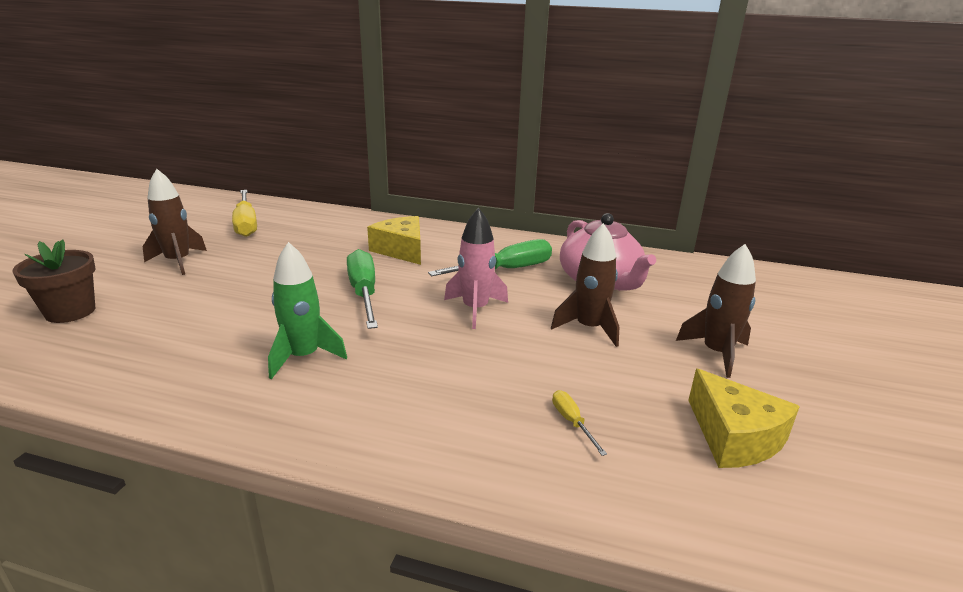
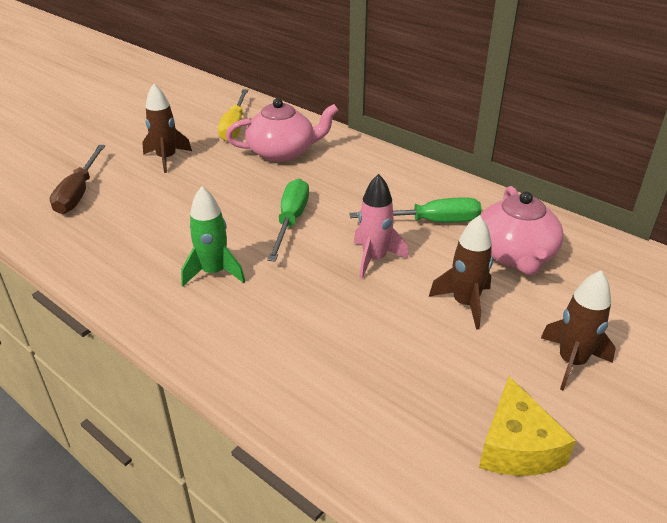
camera: 25 degrees right, 10 degrees up
brown flower pot [12,239,95,323] -> brown screwdriver [50,145,105,214]
yellow cheese [367,216,421,265] -> none
yellow screwdriver [552,390,607,456] -> none
none -> pink teapot [226,98,338,162]

